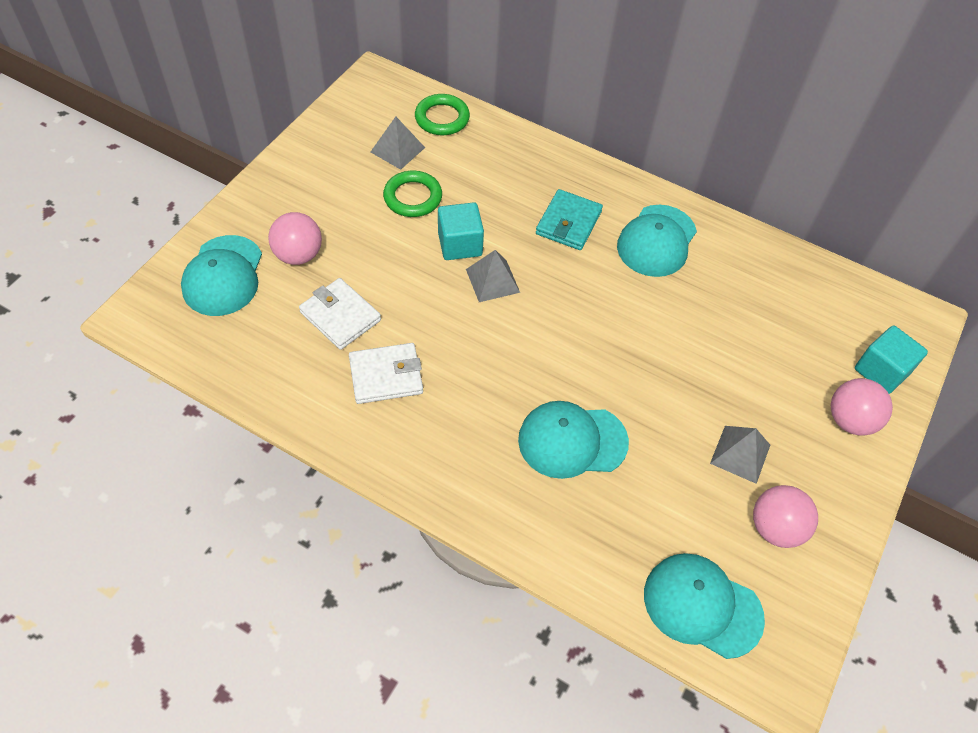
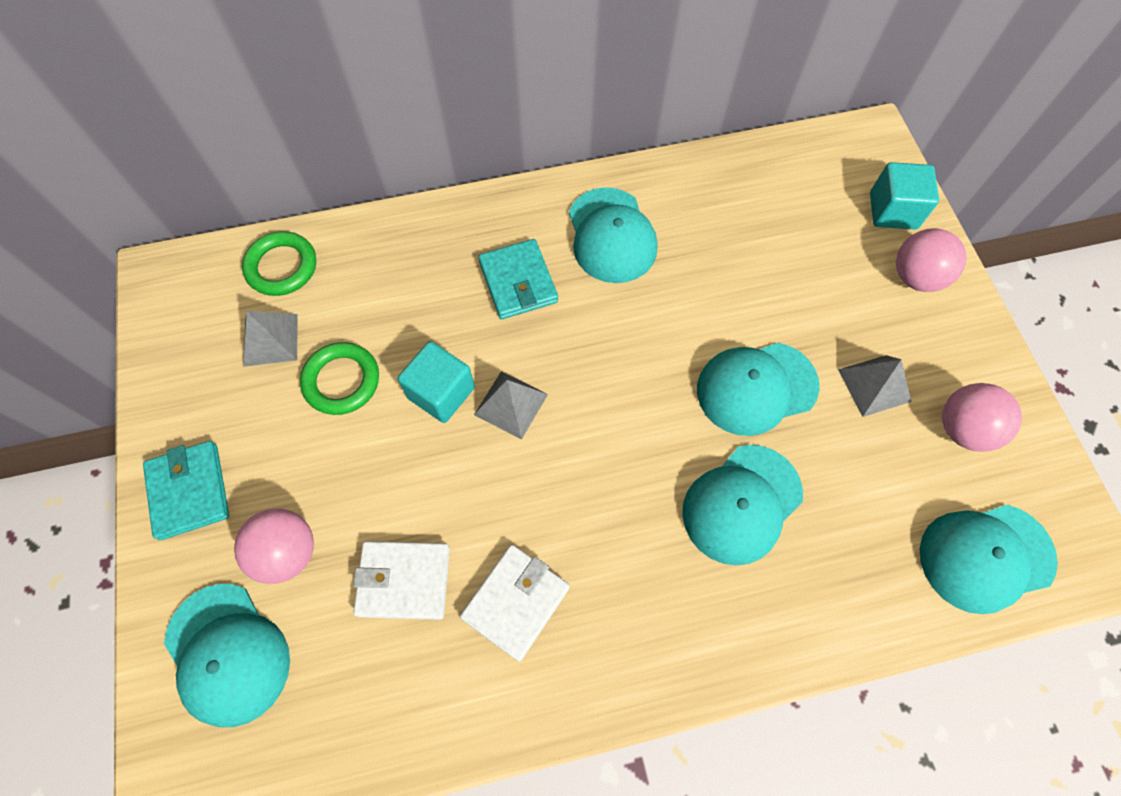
camera: 40 degrees left, 10 degrees up
none -> turquoise wallet [143,441,229,540]
none -> turquoise cap [697,343,819,436]

